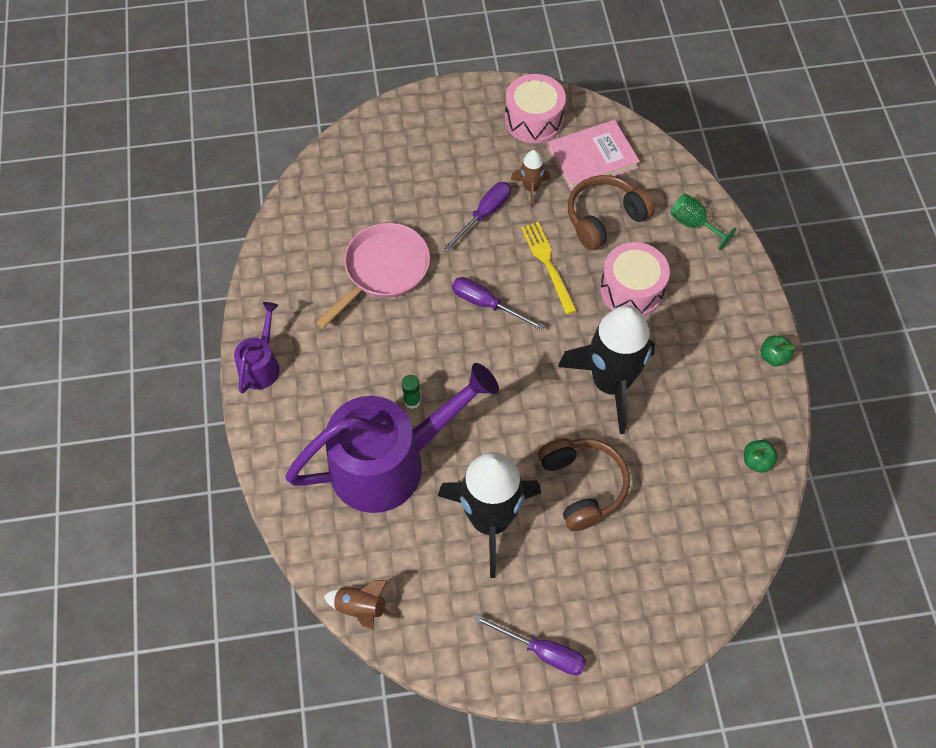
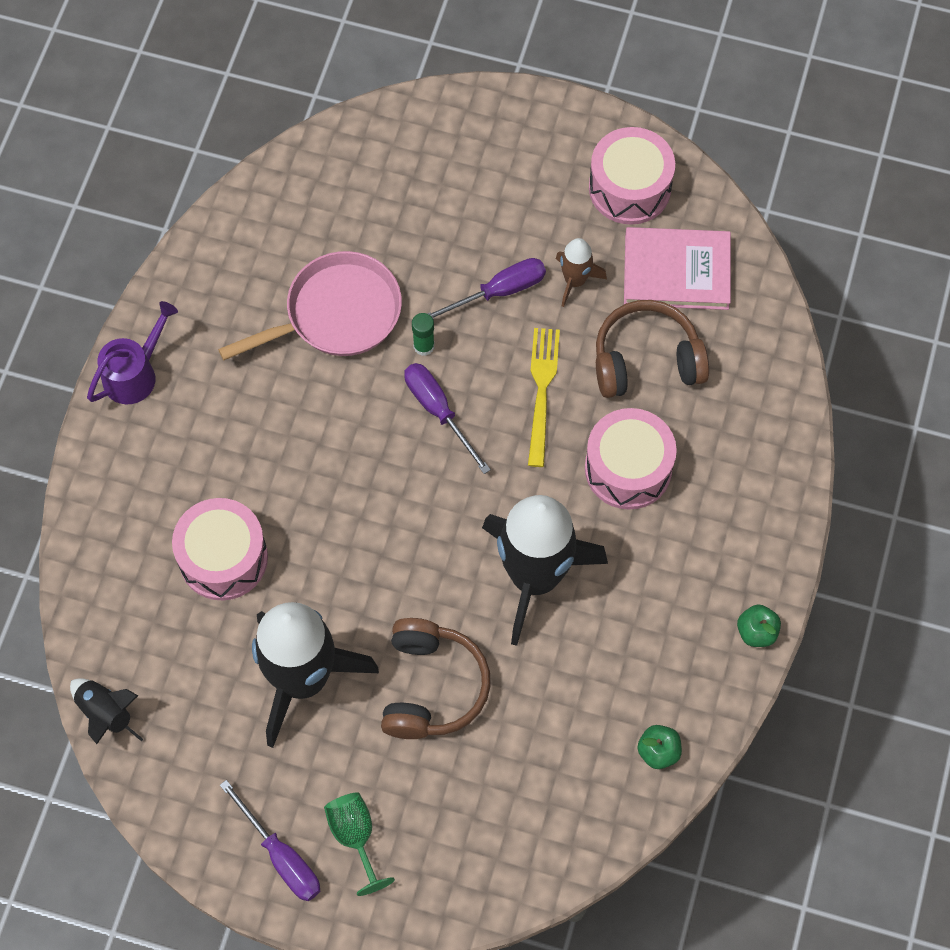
camera: 25 degrees right, 5 degrees up
purple watering can [285,363,499,513] -> pink drum [172,498,268,600]
brown rocket [324,580,399,630] -> black rocket [70,678,143,744]
green glue stick [401,375,420,409] -> green glue stick moved to [412,313,435,356]
green goblet [670,193,736,250] -> green goblet moved to [324,792,395,896]

